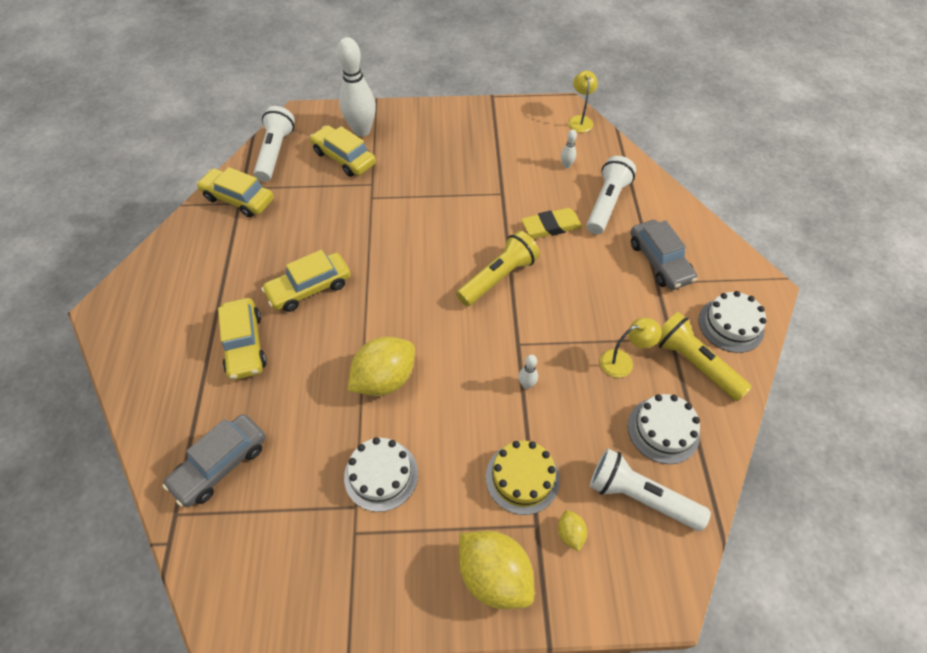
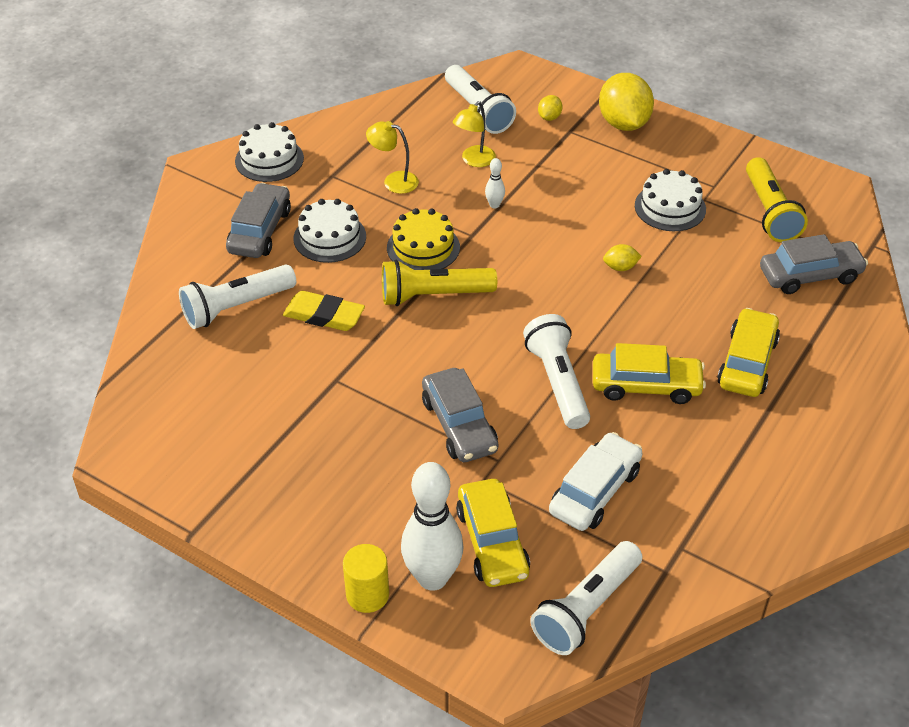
camera: 145 degrees left, 10 degrees down
yellow car [197,167,274,217] -> none
yellow lemon [347,337,415,396] -> yellow lemon [603,244,642,271], size x0.45
yellow cake [486,441,560,515] -> yellow cake moved to [387,208,460,270]
white bowling pin [561,130,577,168] -> none
yellow lamp [568,71,598,133] -> yellow lamp moved to [453,101,496,167]
white cake [628,394,700,464] -> white cake moved to [293,199,366,263]
yellow flashlight [657,312,752,401] -> yellow flashlight moved to [746,157,808,242]
none -> yellow cylinder [343,544,389,613]
none -> grey car [422,368,498,462]
none -> white flashlight [523,314,590,429]
none -> white car [549,432,643,531]

